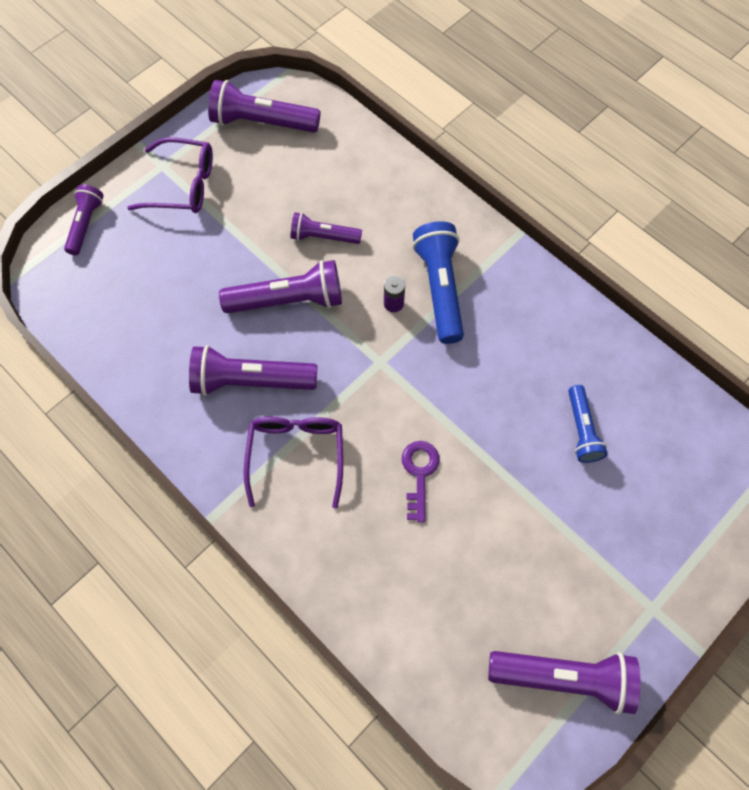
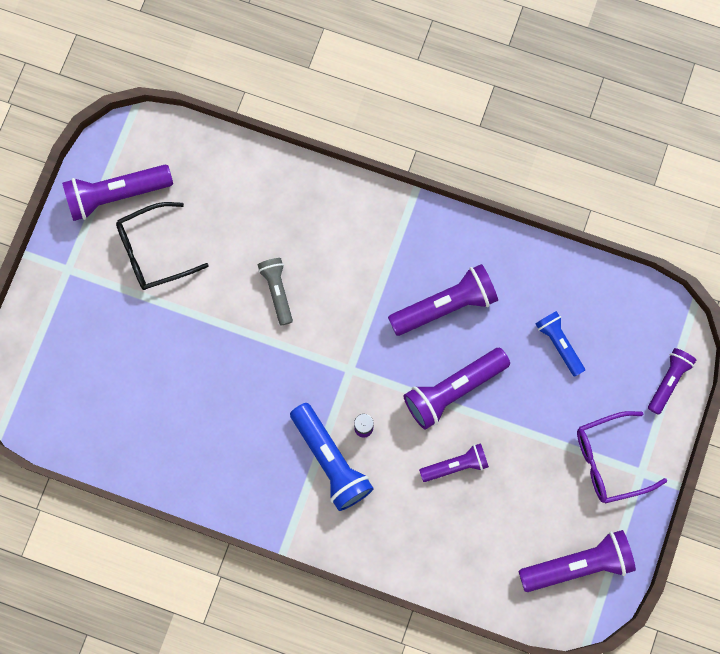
camera: 155 degrees right, 10 degrees up
purple flashlight [64,184,104,255] -> purple flashlight turned 135 degrees counterclockwise [648,348,696,415]
purple glasses [244,417,343,508] -> none
purple key [402,441,440,522] -> grey flashlight [258,258,293,326]
blue flashlight [568,385,608,463] -> blue flashlight moved to [535,311,585,377]
none -> black glasses [116,202,209,290]

